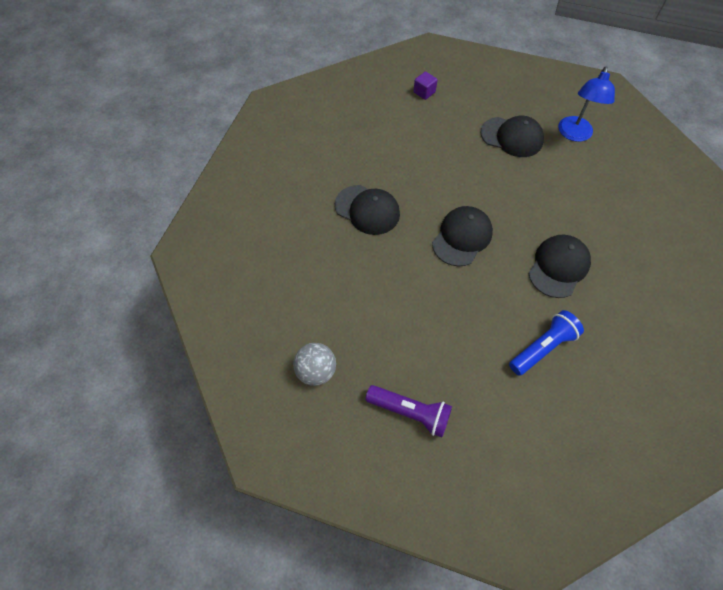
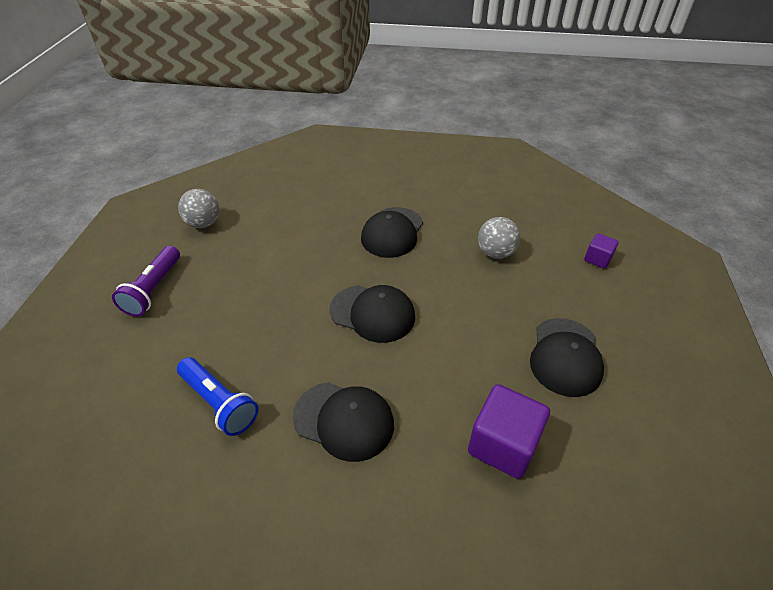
camera: 80 degrees right, 15 degrees down
blue lamp [558,66,615,142] -> none
none -> purple cube [468,384,550,479]
none -> grey ball [478,217,520,259]

